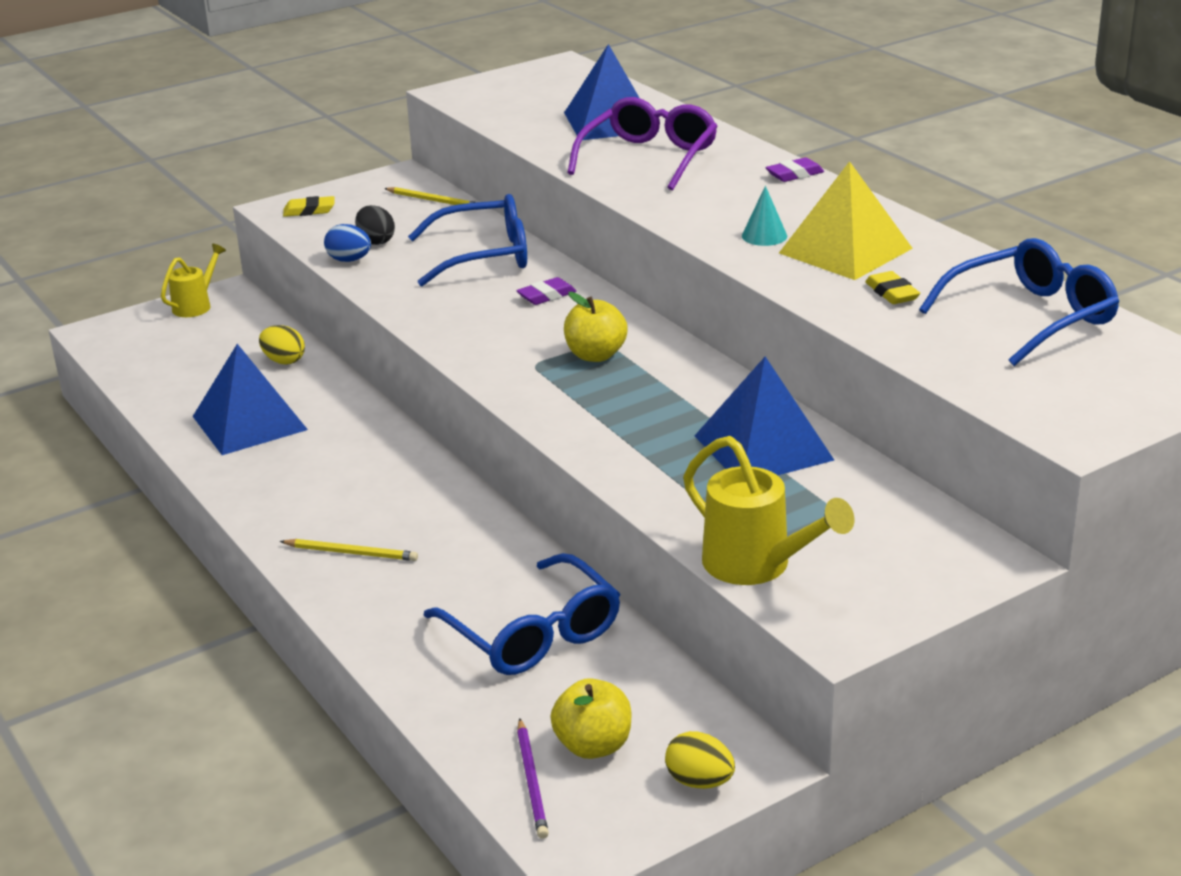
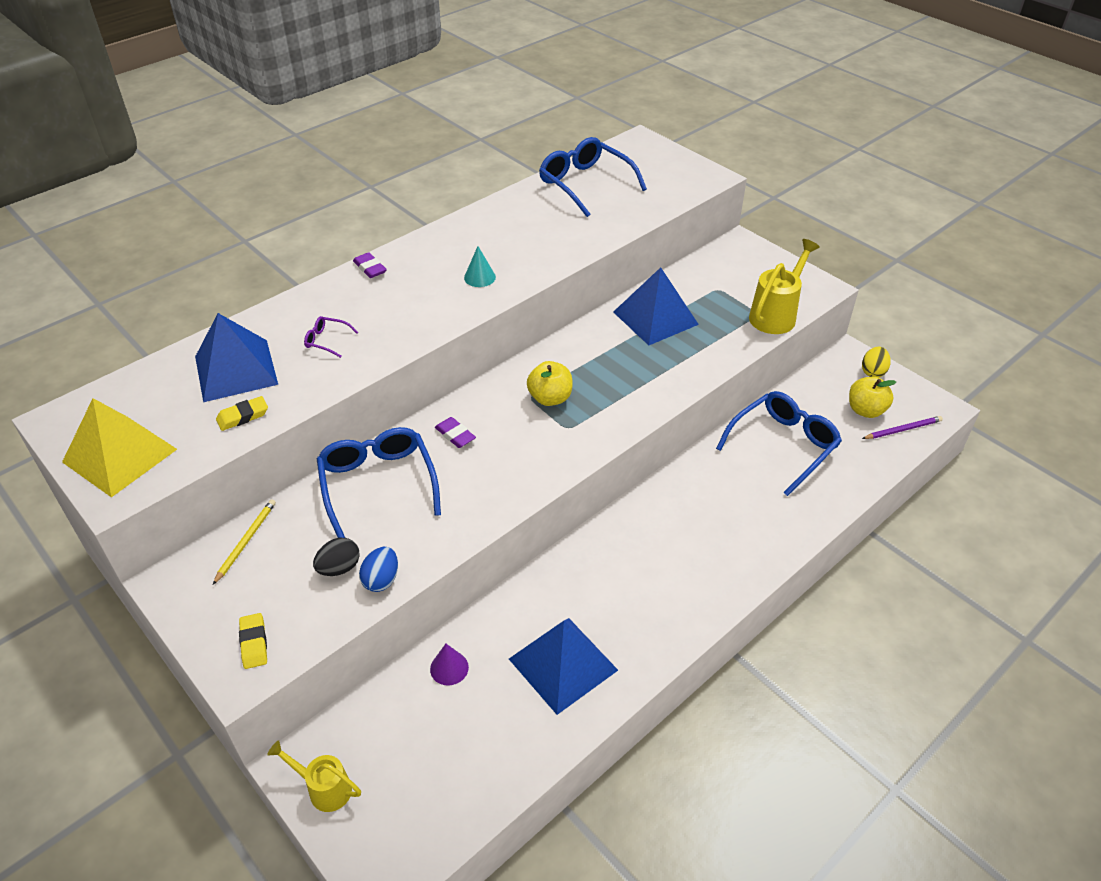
camera: 100 degrees left, 15 degrees up
yellow egg [259,325,305,364] -> purple cone [430,644,469,686]
yellow pencil [280,539,418,561] -> none
purple glasses [567,97,718,190] -> purple glasses [304,316,358,358], size x0.43
yellow pyramid [779,161,913,280] -> yellow pyramid moved to [62,398,177,497]
yellow eraser [865,271,920,304] -> yellow eraser moved to [216,396,268,431]

